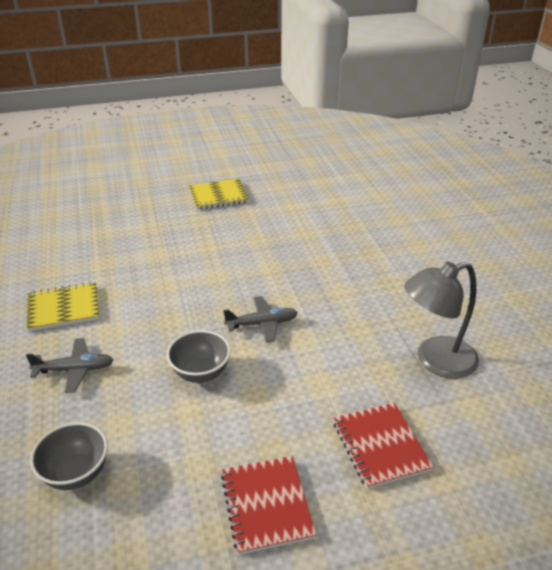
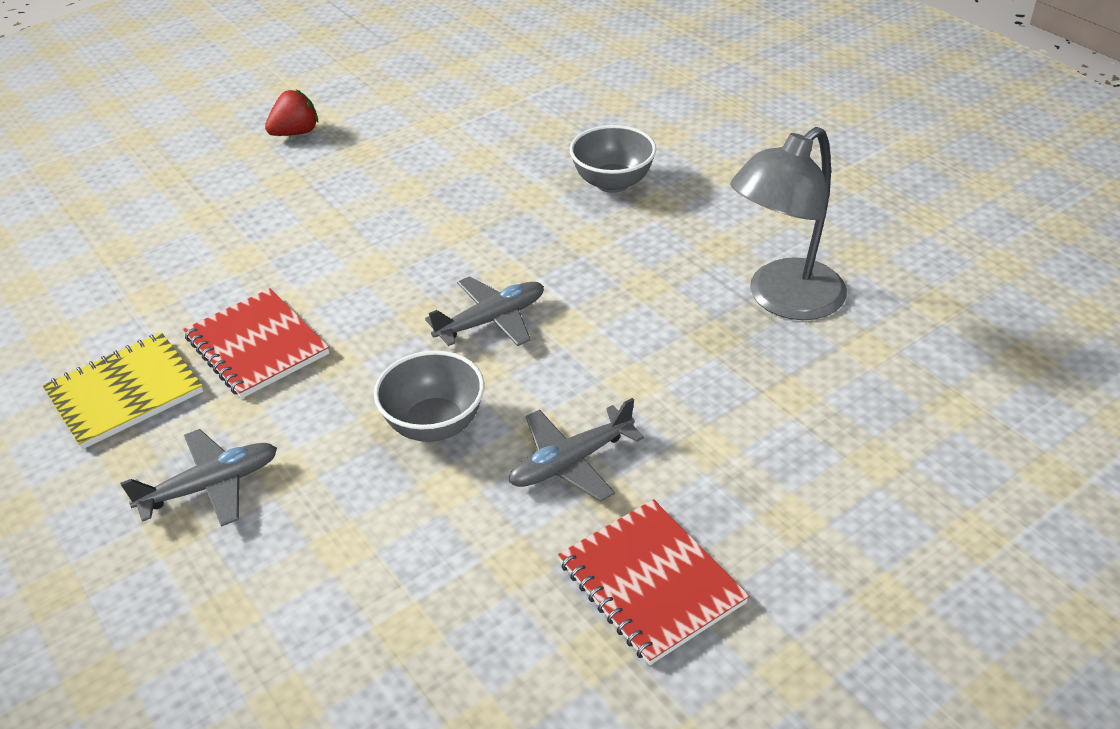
camera: 20 degrees left, 5 degrees up
grey bowl [30,422,108,490] -> grey bowl moved to [570,125,656,193]
yellow notebook [189,179,249,210] -> red strawberry [265,89,318,136]
red notebook [334,402,433,489] -> red notebook moved to [183,288,329,398]
none -> grey plane [509,398,644,502]

